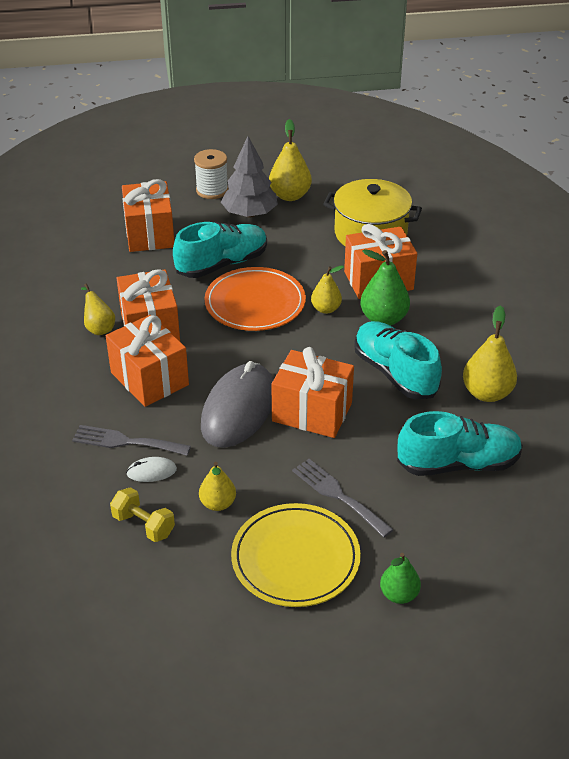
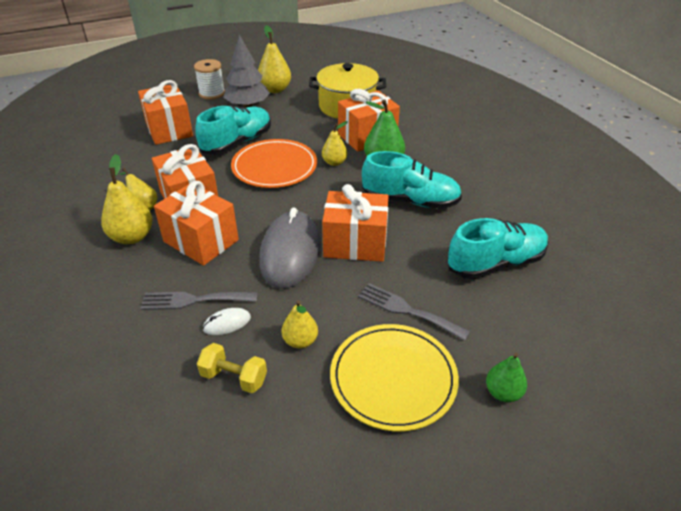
camera: 15 degrees left, 0 degrees up
turquoise shoe [354,321,442,399] -> turquoise shoe turned 150 degrees clockwise [362,151,462,209]
yellow pear [463,305,517,402] -> yellow pear moved to [101,154,152,244]

